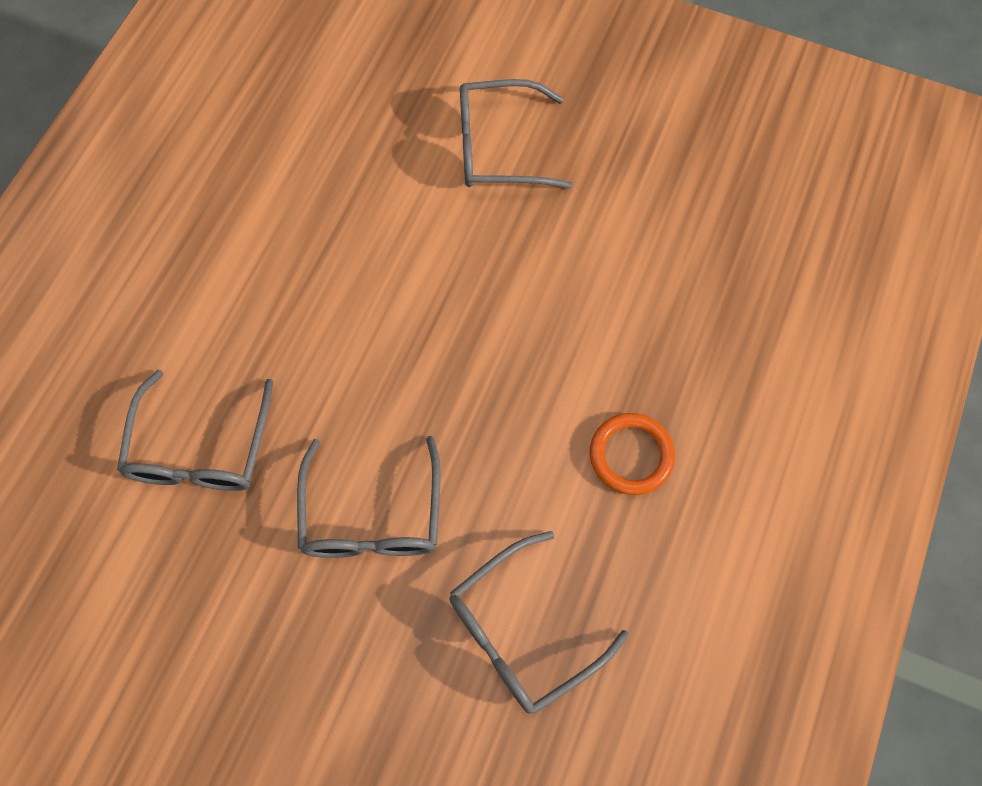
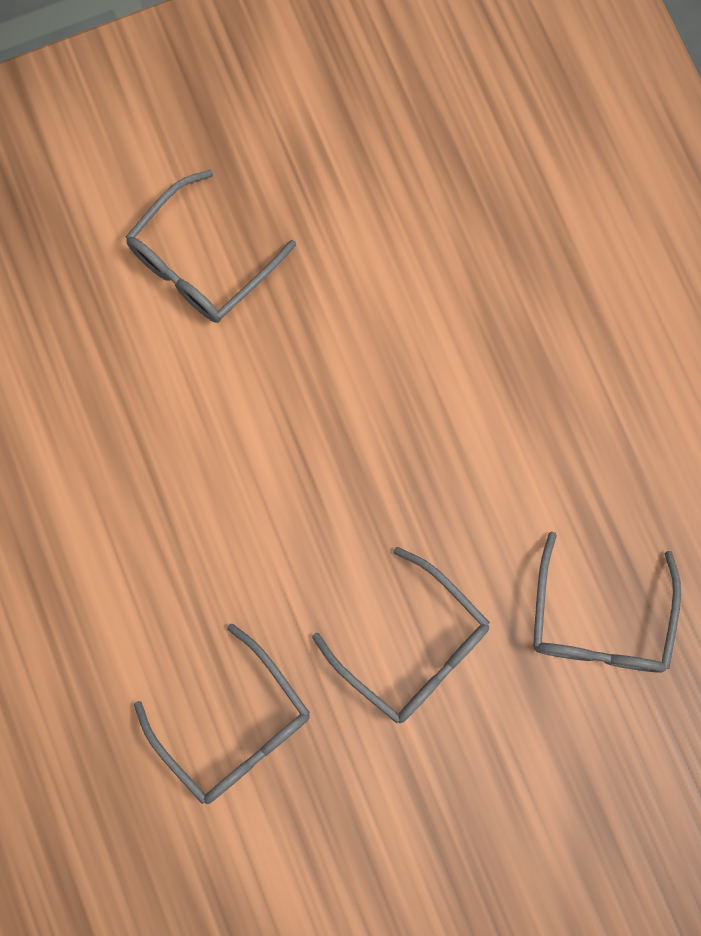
camera: 45 degrees left, 10 degrees up
orange ring [590,413,675,495] -> none

